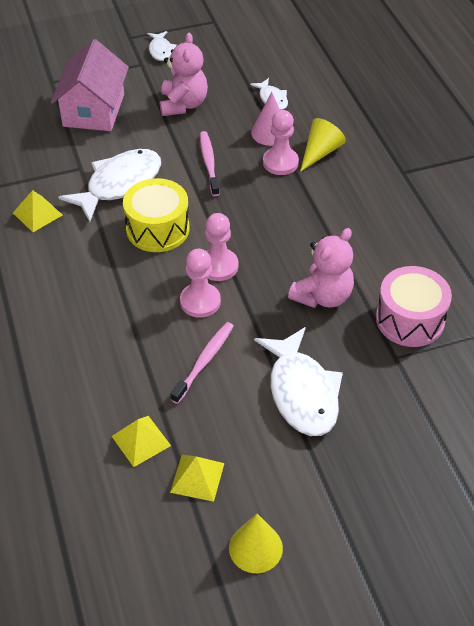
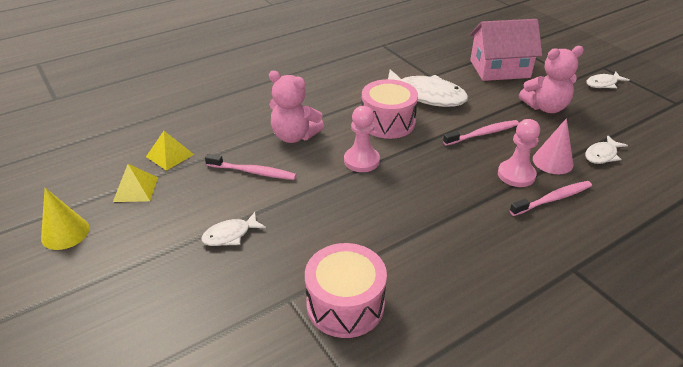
camera: 75 degrees right, 10 degrees down
yellow pyramid [13,190,63,232] -> none
yellow drum [123,178,190,252] -> pink drum [362,79,418,139]
pink pawn [180,249,221,318] -> none
white fish [254,327,343,436] -> white fish [201,212,266,246], size x0.50
pink teddy bear [288,228,354,308] -> pink teddy bear moved to [269,71,324,143]
yellow cone [300,118,346,172] -> pink toothbrush [509,181,592,216]

